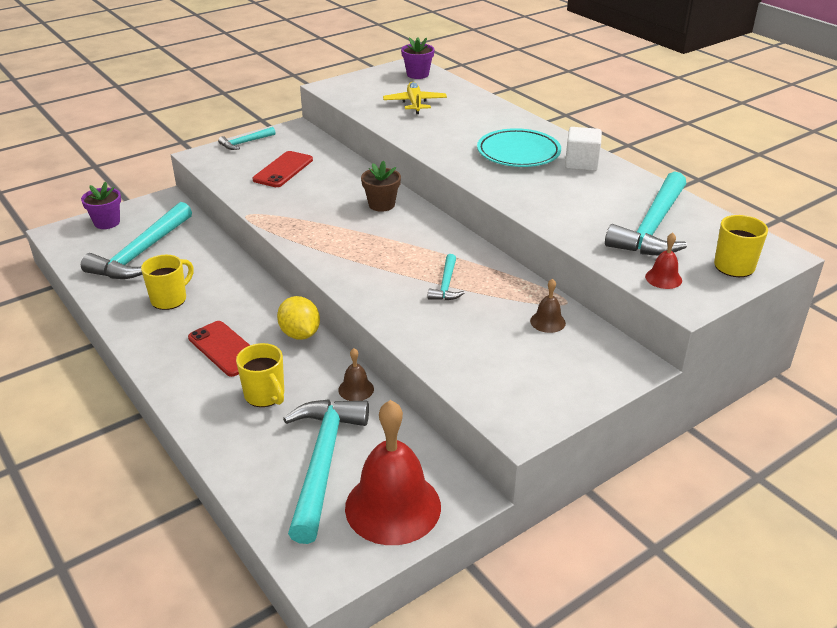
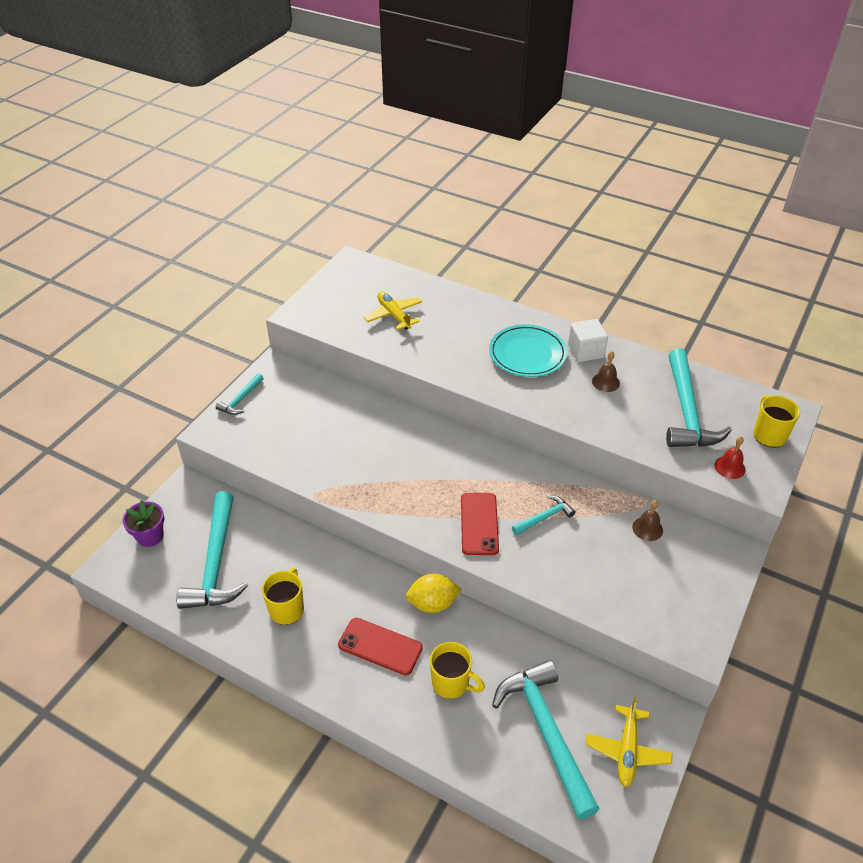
camera: 25 degrees left, 10 degrees up
red phone [253,151,313,187] -> red phone moved to [461,493,499,555]
yellow lemon [277,296,320,340] -> yellow lemon turned 45 degrees counterclockwise [406,574,462,613]
brown bell [338,348,374,401] -> brown bell moved to [592,351,620,392]
red bell [345,400,441,545] -> yellow plane [585,697,672,787]
brown flower pot [361,160,401,212] -> none
purple flower pot [401,37,435,79] -> none
turquoise hammer [428,254,465,300] -> turquoise hammer turned 105 degrees counterclockwise [512,495,576,535]

